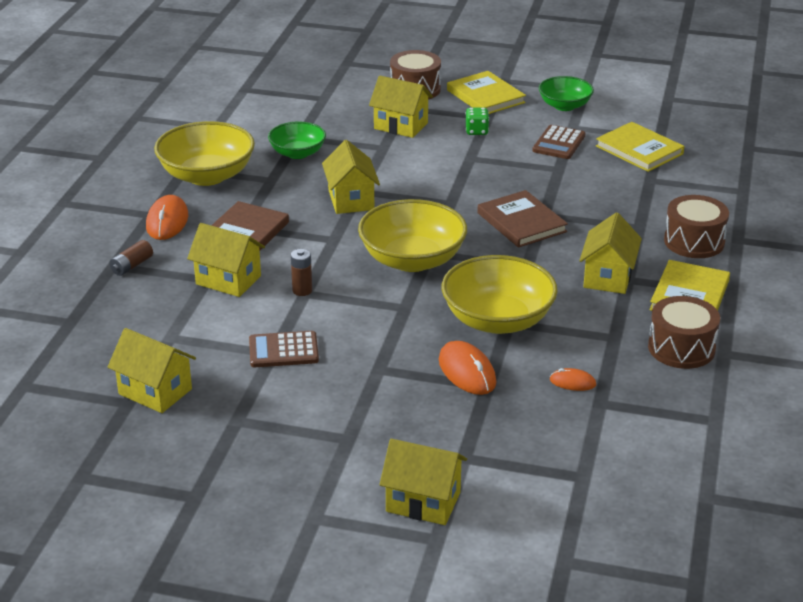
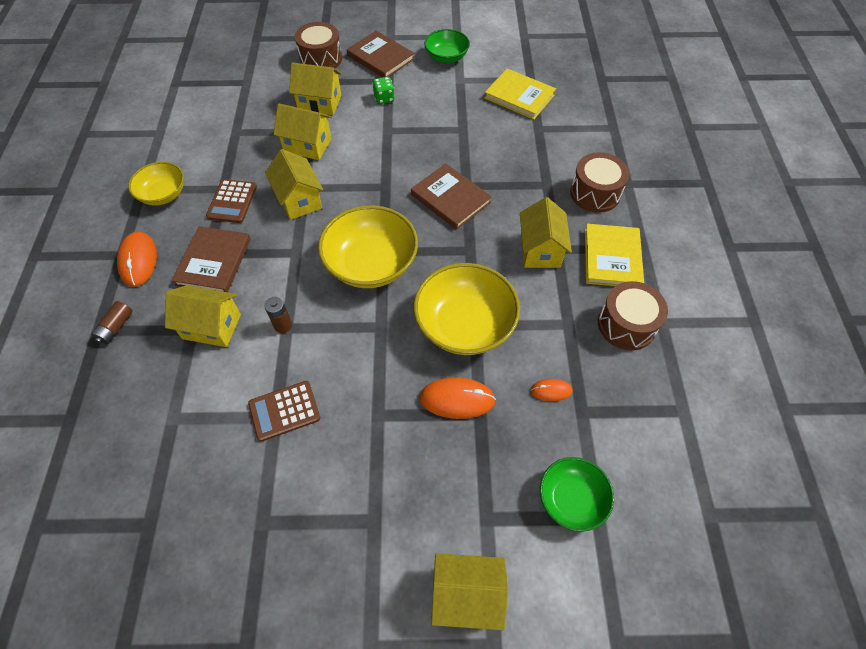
camera: 15 degrees left, 25 degrees up
yellow house [108,328,196,413] -> yellow house moved to [274,104,332,160]
yellow bowl [154,121,255,186] -> yellow bowl [128,162,184,206], size x0.60
green bowl [268,122,326,159] -> green bowl moved to [540,457,614,532]
orange mouse [439,341,496,395] -> orange mouse turned 45 degrees counterclockwise [419,378,496,419]
yellow book [447,71,526,114] -> brown book [347,31,414,78]
brown calculator [532,125,585,159] -> brown calculator moved to [206,179,257,223]

